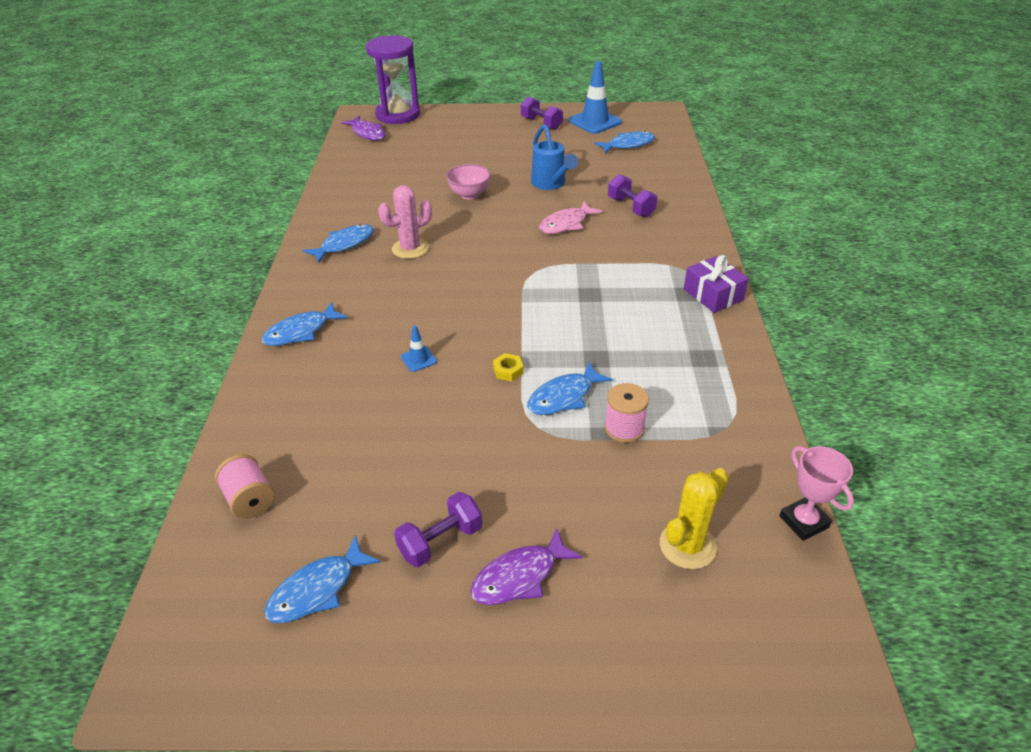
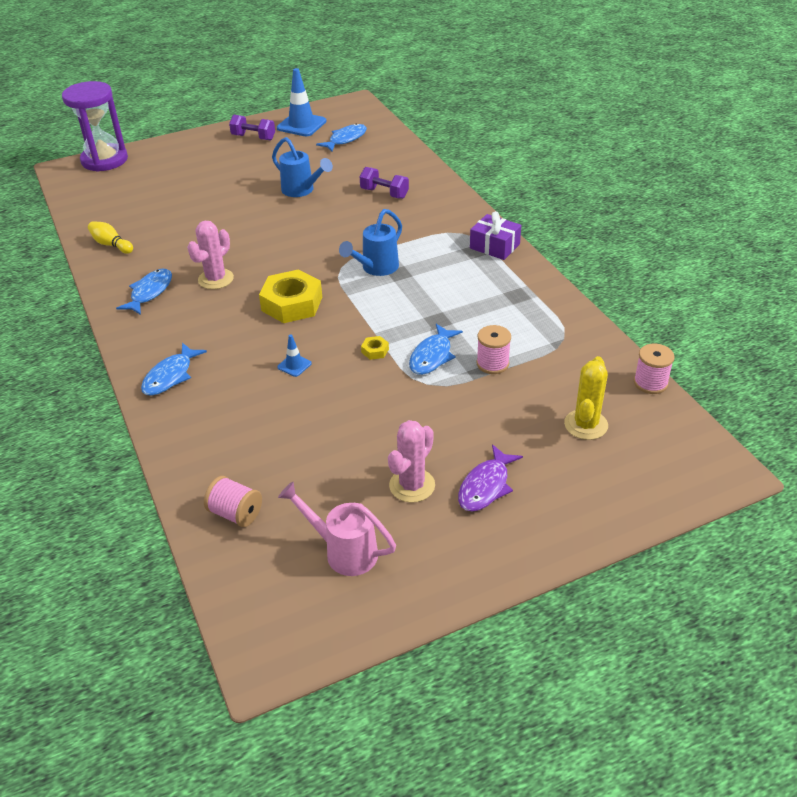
camera: 25 degrees left, 0 degrees up
blue fish [264,535,380,623] -> pink watering can [278,482,396,576]
purple fish [341,116,386,140] -> none
purple dumbbell [394,492,482,568] -> pink cactus [388,420,435,503]
pink bowl [446,164,491,199] -> none
pink fish [539,202,603,234] -> none
pink trophy [779,446,854,541] -> pink spool [634,344,675,394]
none -> yellow bowling pin [88,221,133,254]
none -> yellow nut [259,269,322,323]
none -> blue watering can [339,209,402,276]

